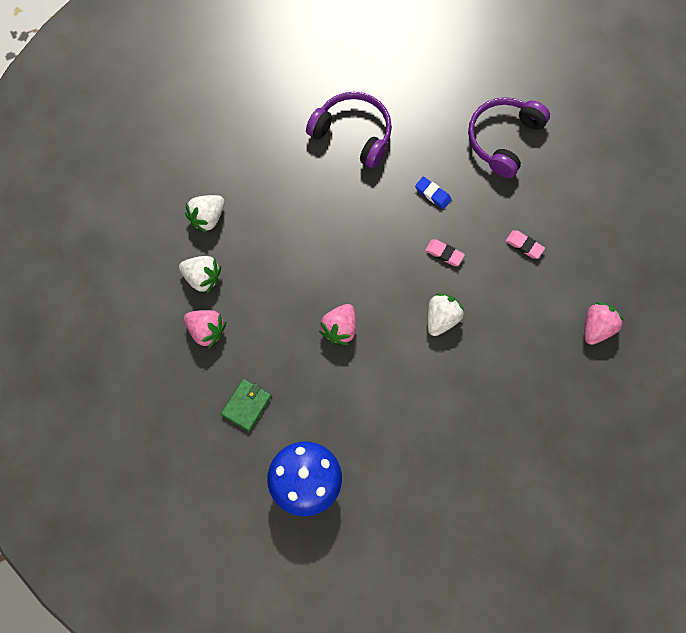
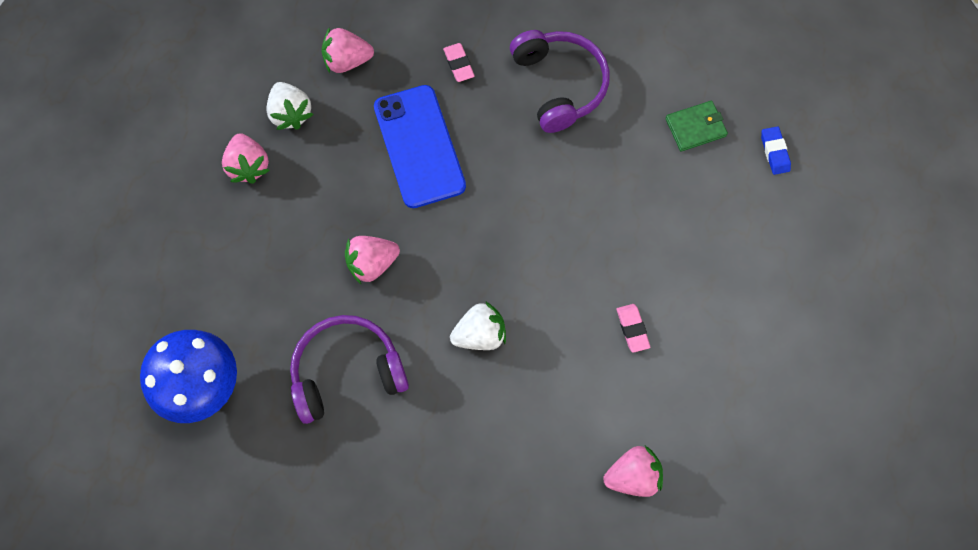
camera: 40 degrees right, 0 degrees up
white strawberry [185,195,224,233] -> pink strawberry [322,27,374,73]
green wallet [221,379,271,431] -> green wallet moved to [665,101,728,152]
blue eraser [415,177,452,209] -> blue eraser moved to [761,126,791,175]
pink eraser [425,239,465,266] -> pink eraser moved to [443,43,475,82]
purple headphones [468,97,550,178] -> purple headphones moved to [290,315,409,424]
none -> blue phone [374,85,466,208]

